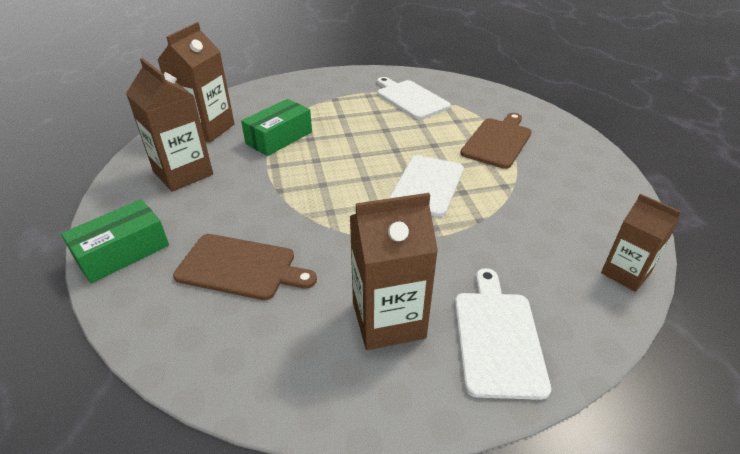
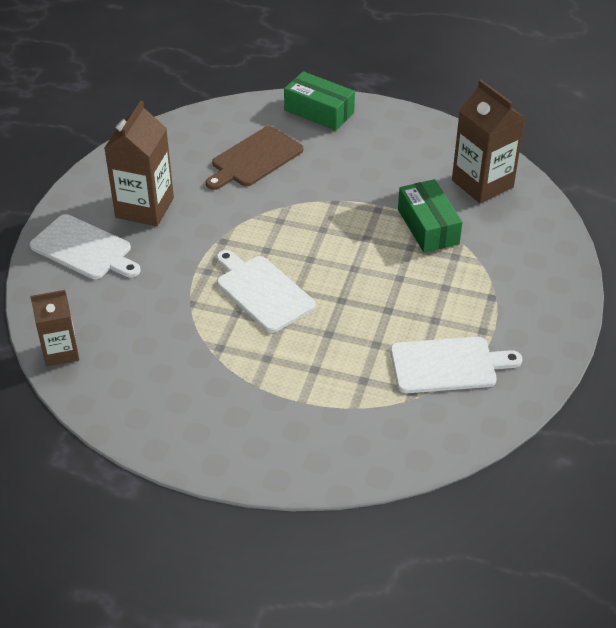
camera: 120 degrees right, 5 degrees up
green box [61,199,169,283] -> green box turned 45 degrees counterclockwise [284,71,355,131]
brown carton [126,58,213,192] -> none
brown cutting board [460,113,532,169] -> none

